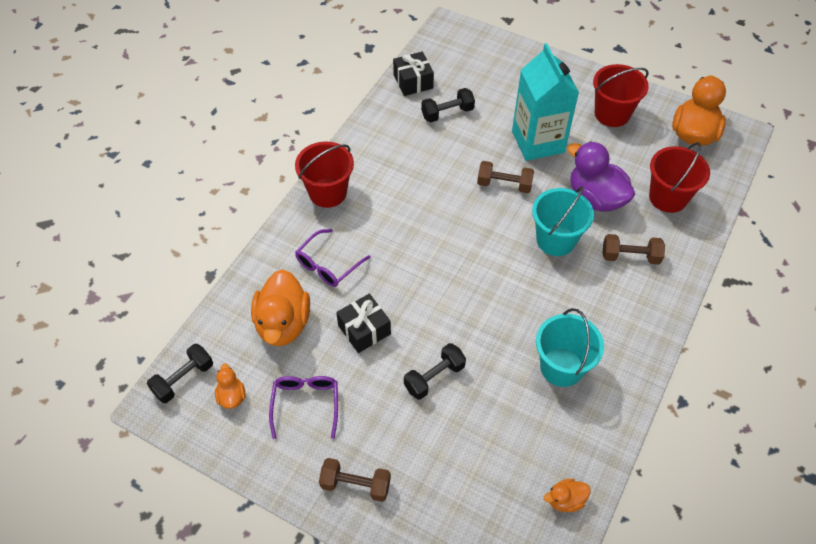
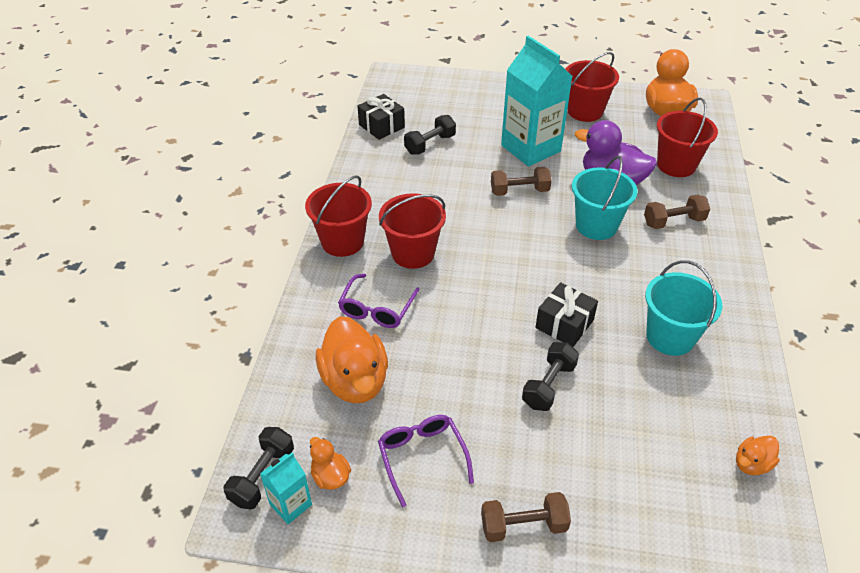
camera: 20 degrees left, 10 degrees down
black gift [336,294,391,353] -> black gift moved to [535,282,598,347]
none -> turquoise carton [260,452,312,524]
none -> red bucket [379,193,446,269]

